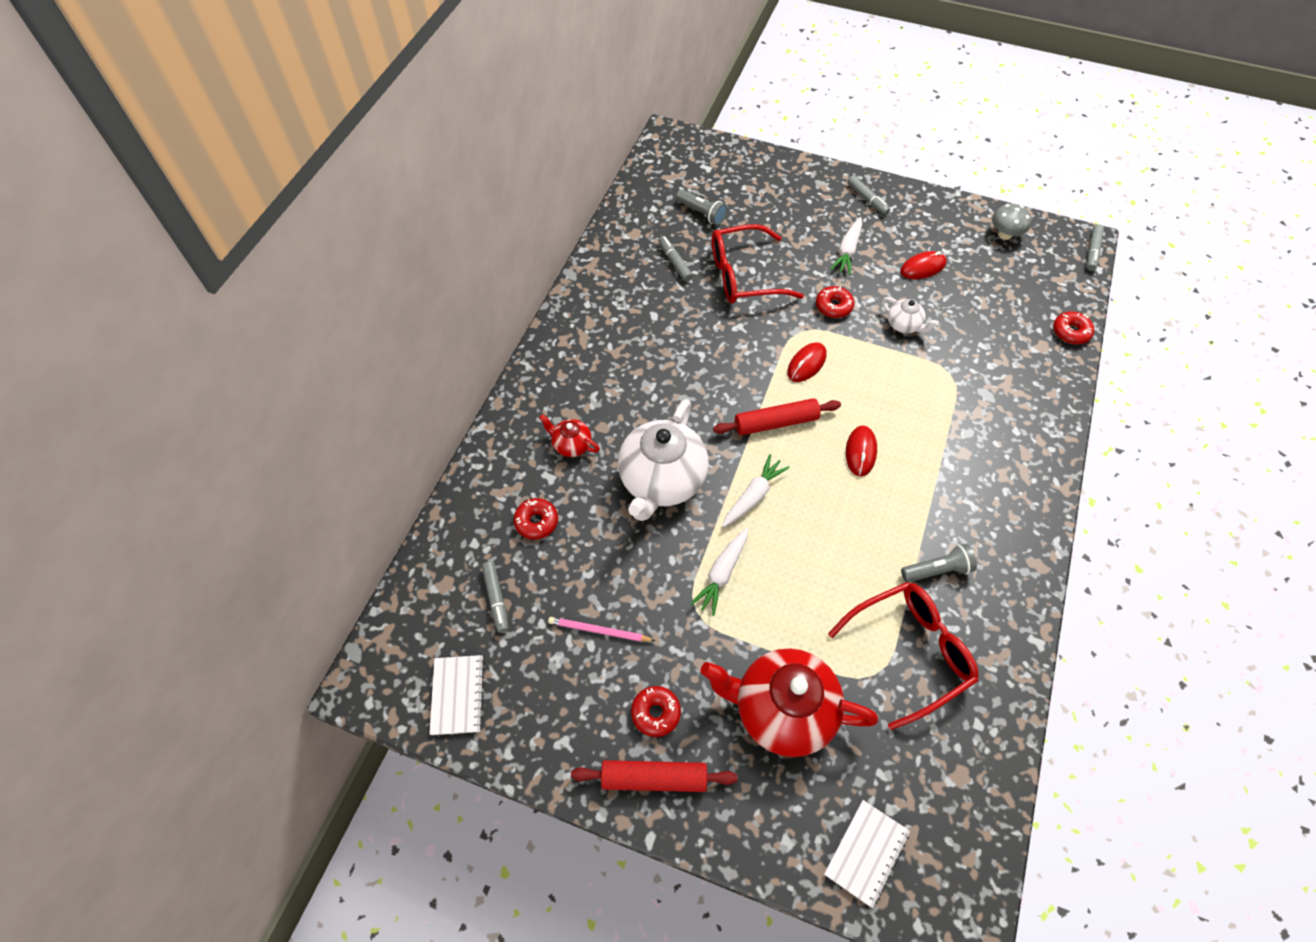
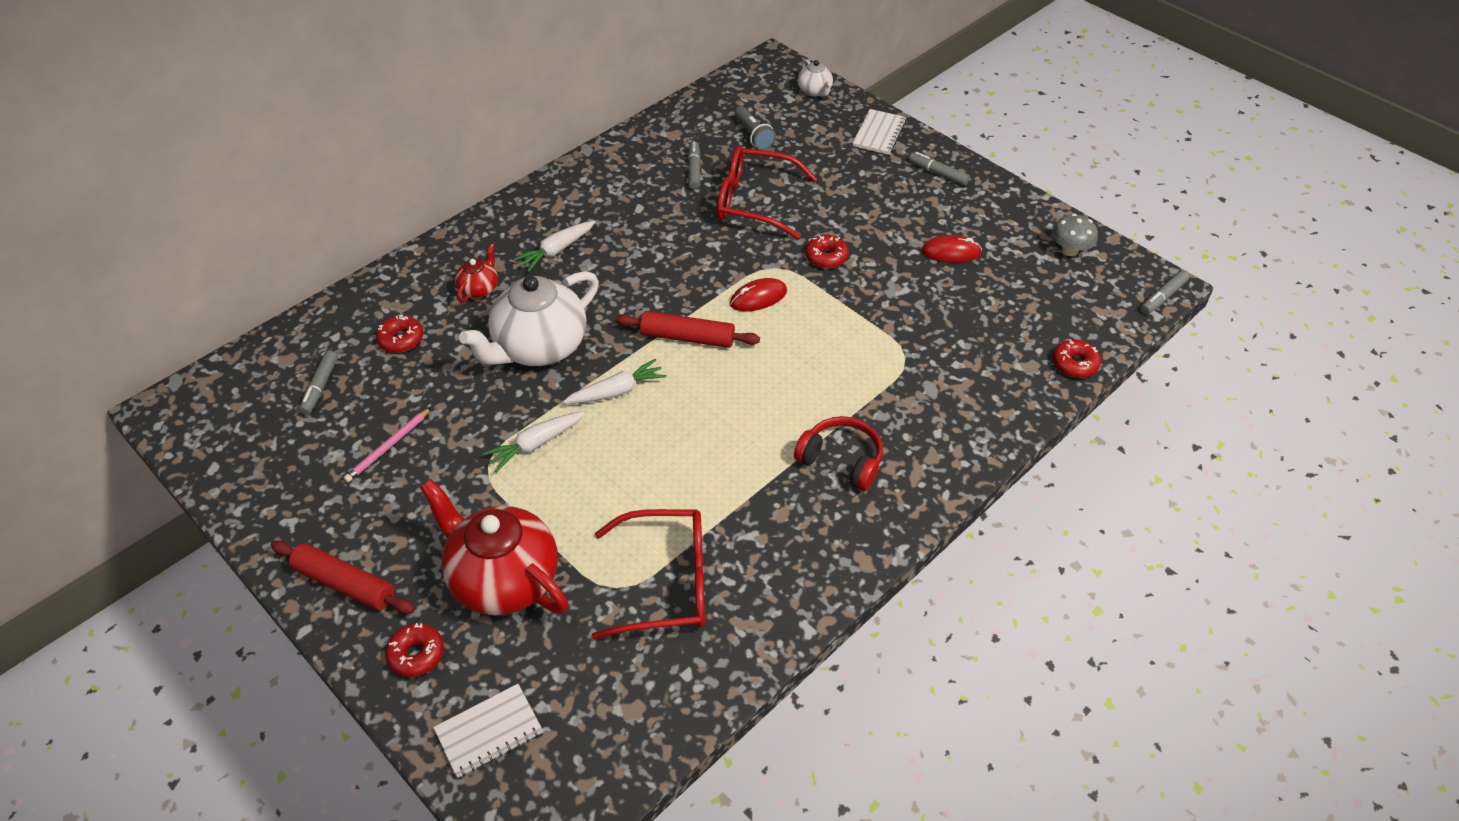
camera: 25 degrees right, 10 degrees down
white notebook [429,655,485,735] -> white notebook moved to [852,109,907,155]
red teapot [539,414,600,457] -> red teapot turned 60 degrees clockwise [455,244,498,302]
pink pencil [548,617,655,642] -> pink pencil turned 90 degrees counterclockwise [344,407,432,482]
red donut [631,686,681,737] -> red donut moved to [385,623,444,677]
white carrot [830,217,862,275] -> white carrot moved to [513,221,595,272]
red mouse [846,426,877,476] -> none
grey marker [847,176,890,215] -> grey marker turned 135 degrees clockwise [909,152,970,186]
white teapot [882,297,939,333] -> white teapot moved to [798,59,833,97]
grey flashlight [901,544,977,583] -> none
none -> red headphones [794,416,883,491]

